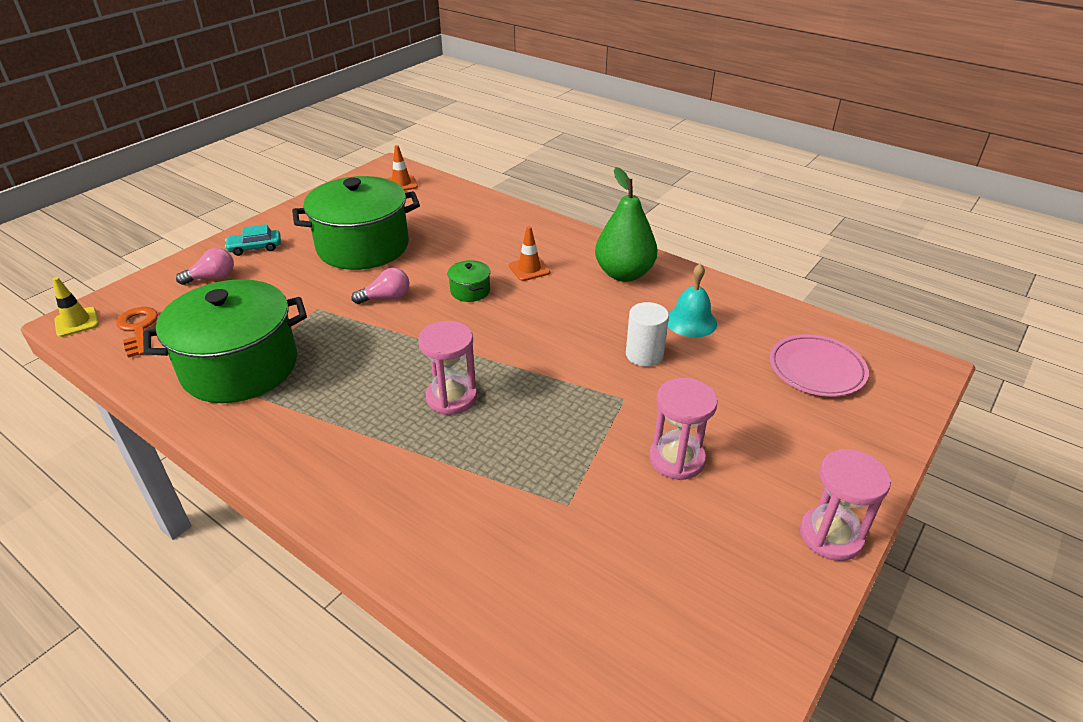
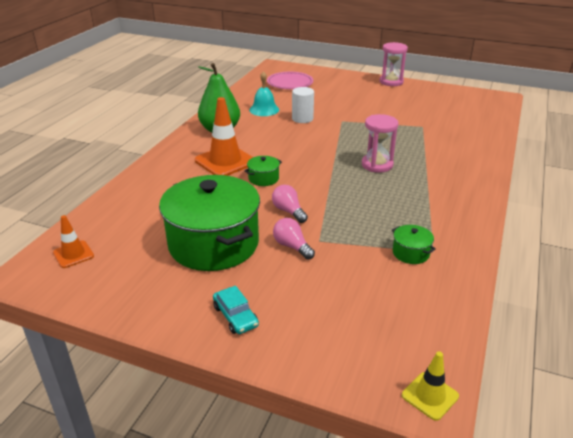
camera: 105 degrees left, 5 degrees down
orange key [116,307,158,358] -> none
green pot [143,279,307,403] -> green pot [392,225,436,264], size x0.40
pink light bulb [176,248,234,285] -> pink light bulb moved to [273,218,315,260]
orange traffic cone [509,226,551,281] -> orange traffic cone [195,97,253,176], size x1.85
pink hourglass [649,378,718,480] -> none

